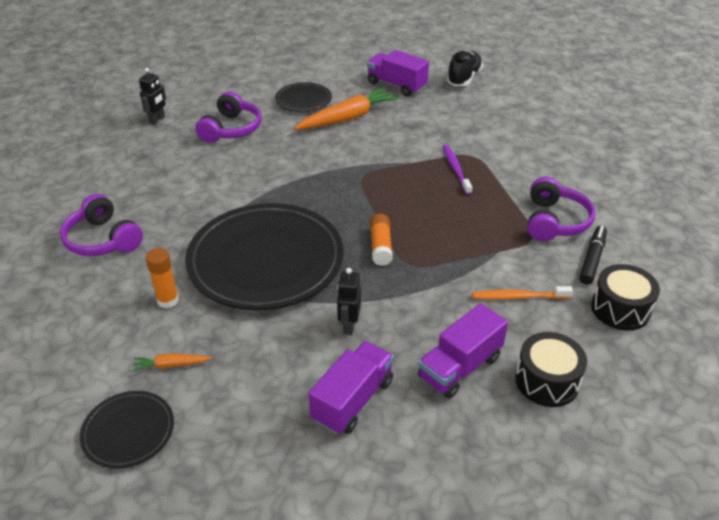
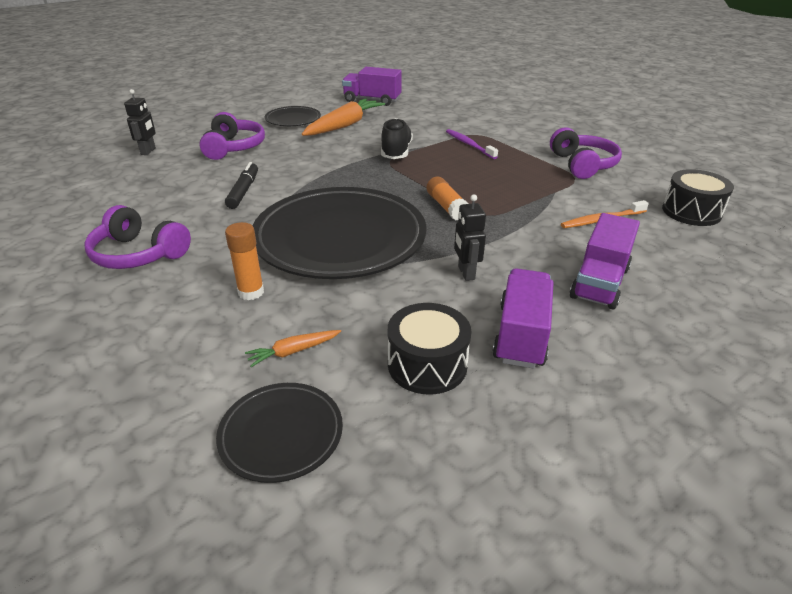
camera: 20 degrees left, 5 degrees down
black shoe [447,51,483,86] -> black shoe moved to [381,118,413,159]
black drum [515,332,587,407] -> black drum moved to [388,303,471,395]
black marker [579,226,607,285] -> black marker moved to [225,162,258,209]

